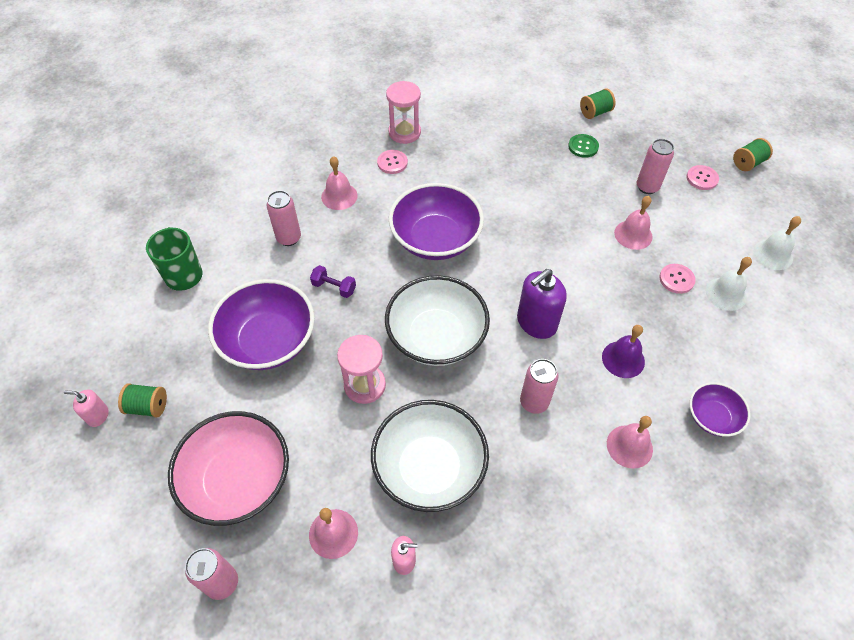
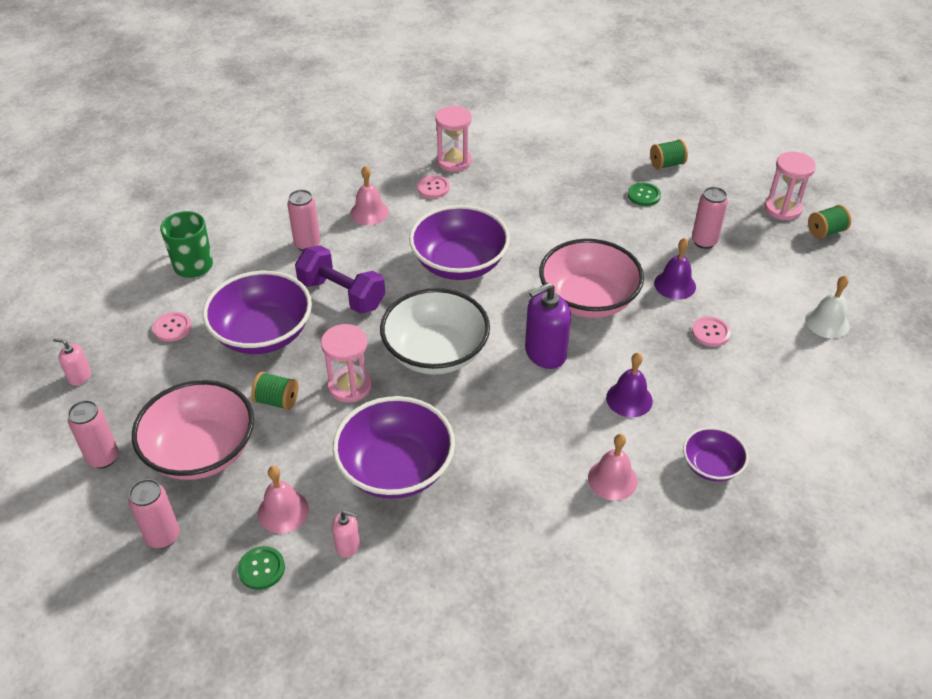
camera: 10 degrees right, 10 degrees down
green spool [118,383,167,418] -> green spool moved to [251,372,298,410]
purple dumbbell [310,265,356,298] -> purple dumbbell [295,246,385,314], size x1.94
white bowl [371,400,489,512] -> purple bowl [333,396,455,499]
pink can [520,359,559,414] -> pink can moved to [68,400,119,468]
pink bell [614,196,653,250] -> purple bell [654,238,696,300]
pink button [687,165,719,190] -> pink button moved to [153,312,192,342]
white bell [706,257,752,311] -> none
none -> green button [238,546,285,590]
none -> pink bowl [539,239,644,318]
none -> pink hourglass [764,152,816,220]

